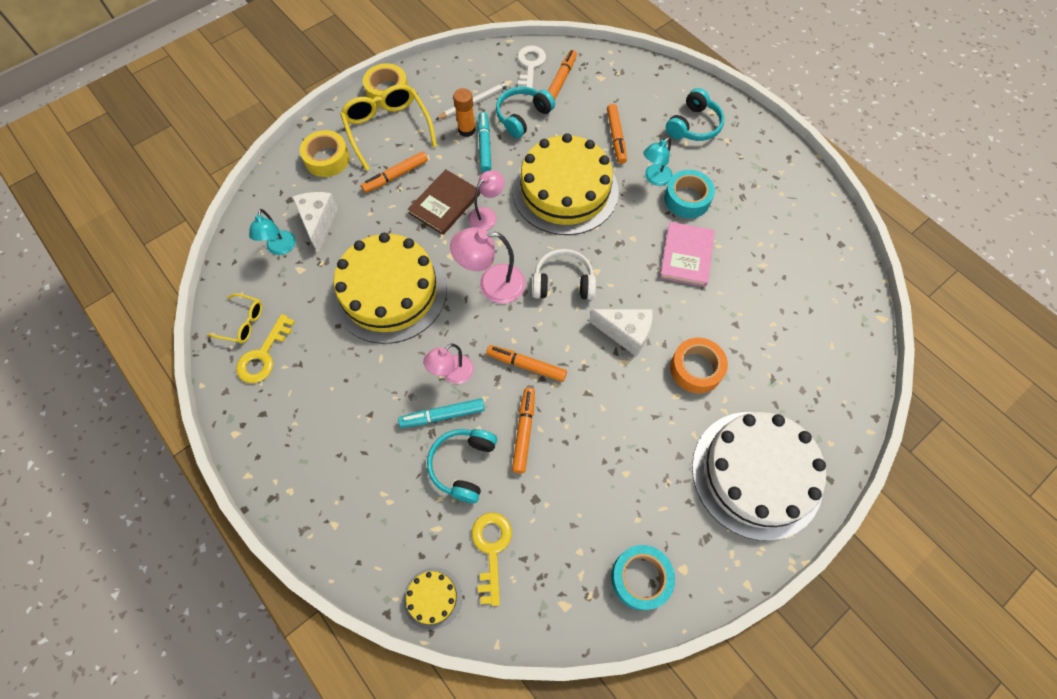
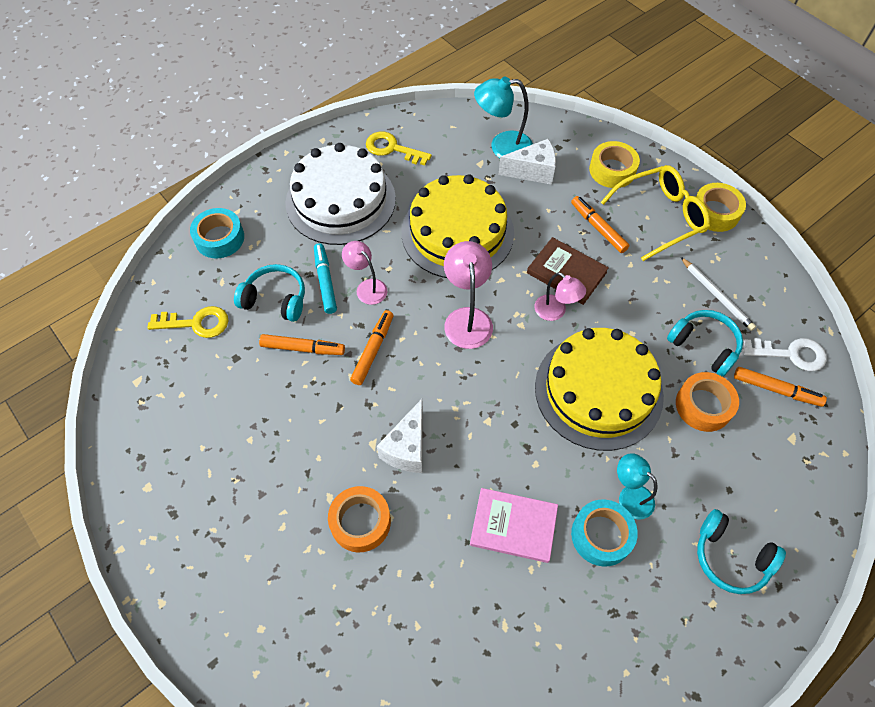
camera: 90 degrees right, 5 degrees down
yellow glasses [208,293,262,343] -> none
turquoise lamp [249,209,296,255] -> turquoise lamp [474,76,533,158], size x1.53
yellow cake [404,567,462,630] -> none
orange glue stick [453,88,476,137] -> none
turquoise marker [478,112,491,172] -> none
white headphones [533,249,596,300] -> none
orange marker [607,104,627,164] -> none
turquoise tape [611,545,675,610] -> turquoise tape moved to [190,208,244,258]
white cake [692,412,826,541] -> white cake moved to [285,143,396,245]
none -> orange tape [676,372,739,432]

